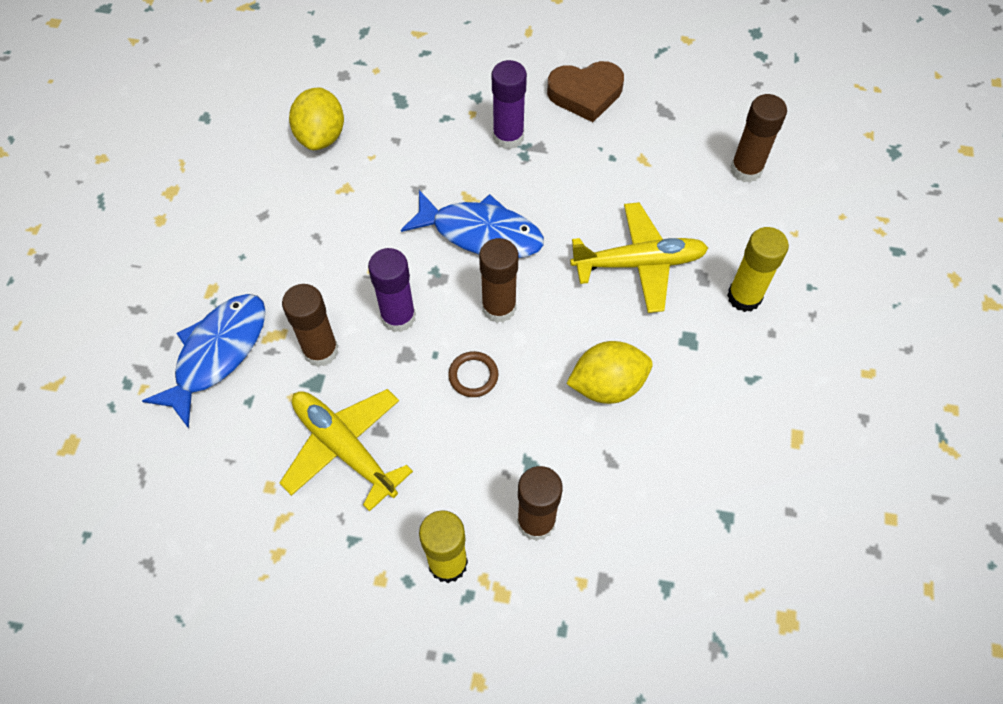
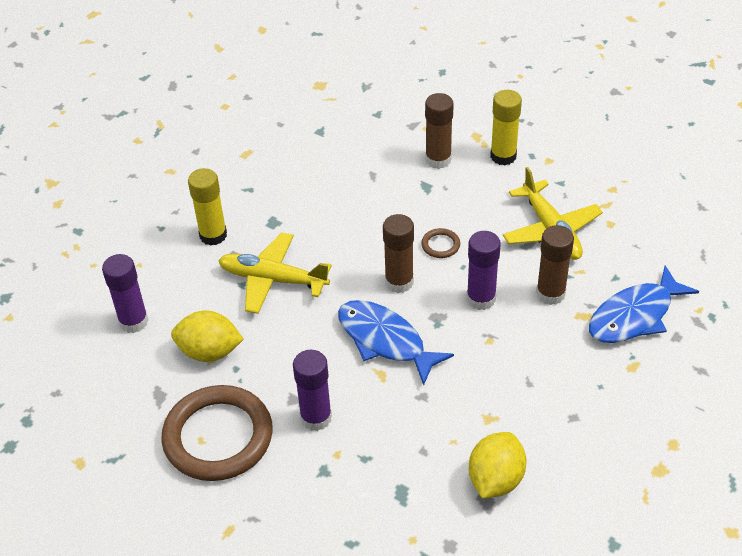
camera: 155 degrees left, 15 degrees down
brown heart [547,61,624,122] -> brown ring [161,385,273,481]
yellow lemon [566,341,652,404] -> yellow lemon moved to [171,311,244,362]
brown glue stick [730,94,787,183] -> purple glue stick [102,254,149,333]

